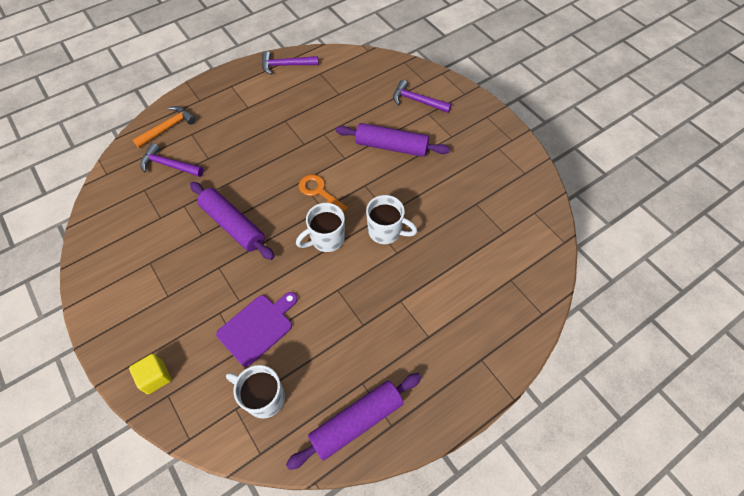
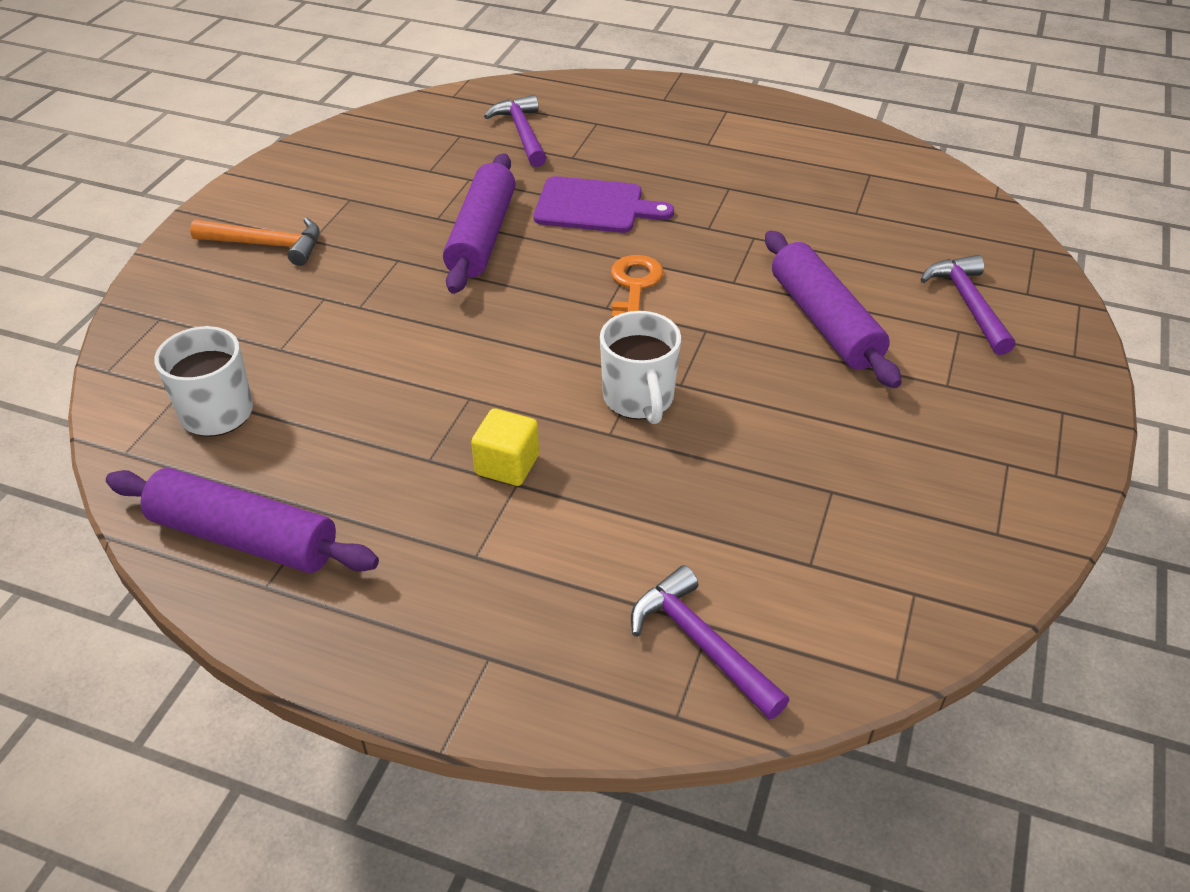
camera: 55 degrees right, 15 degrees down
yellow cube [129,354,171,394] -> yellow cube moved to [471,409,539,486]
orange hammer [133,106,196,148] -> orange hammer moved to [190,218,320,266]
purple cutting board [216,292,298,367] -> purple cutting board moved to [534,176,674,233]
purple hammer [262,51,319,75] -> purple hammer moved to [631,565,789,720]
white mug [296,203,345,252] -> none

